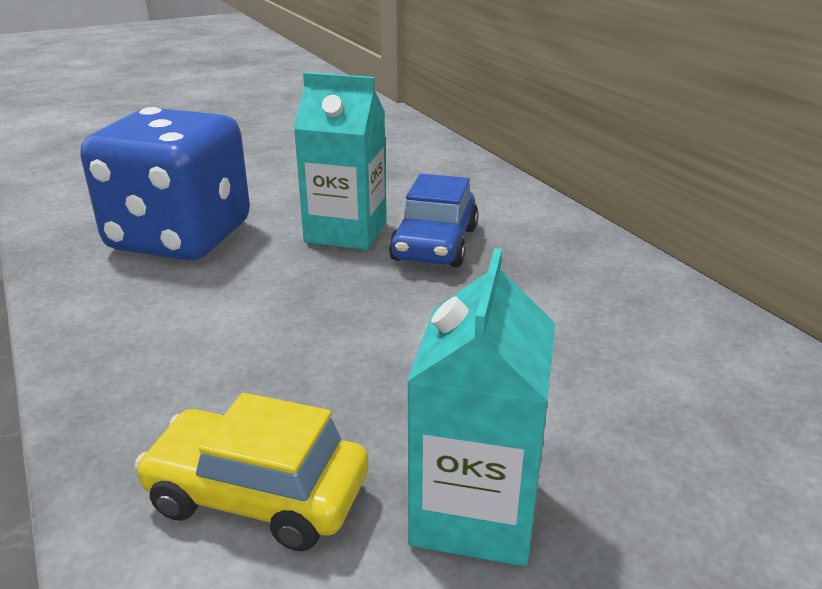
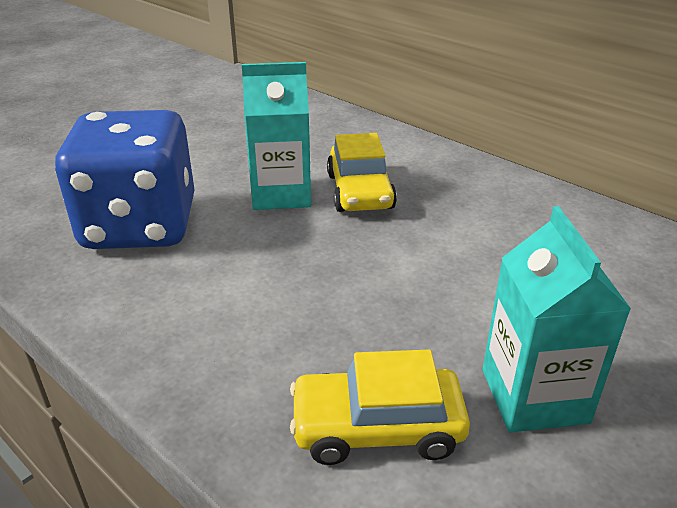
camera: 20 degrees left, 5 degrees up
blue car [389,174,479,267] -> yellow car [327,133,397,212]

